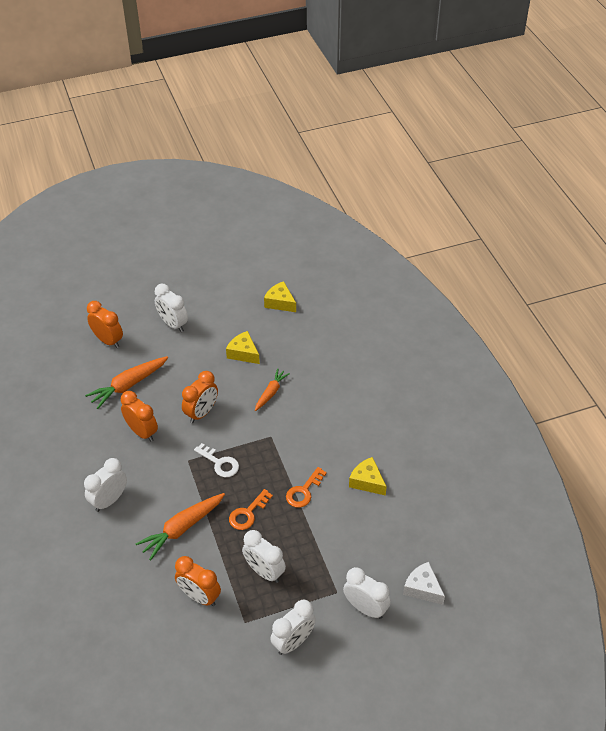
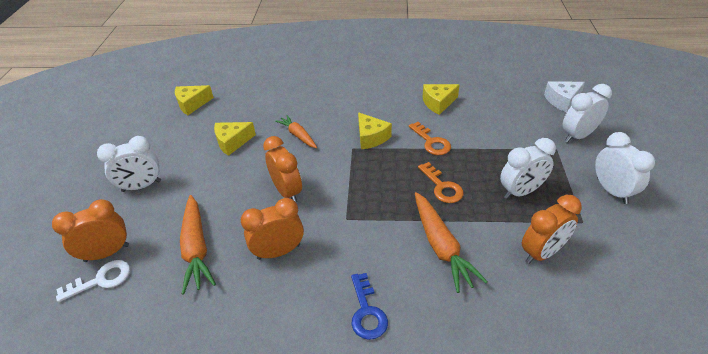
camera: 65 degrees left, 5 degrees down
white clock [84,458,127,512] -> blue key [351,273,388,340]
white key [194,443,239,477] -> white key moved to [56,260,130,302]
none -> yellow cheese [358,112,392,149]

